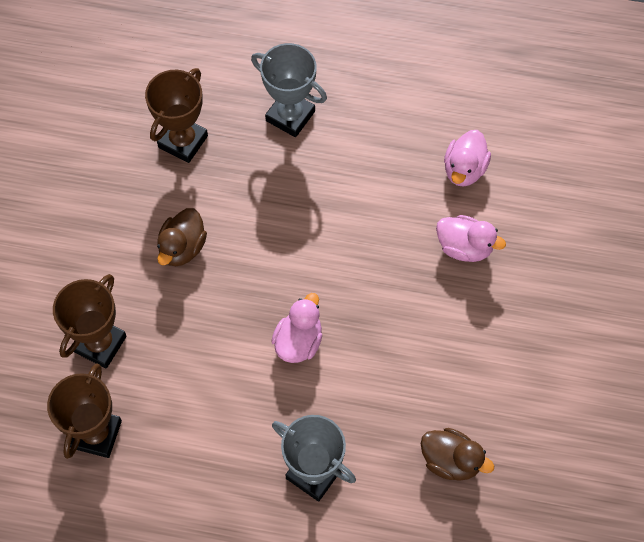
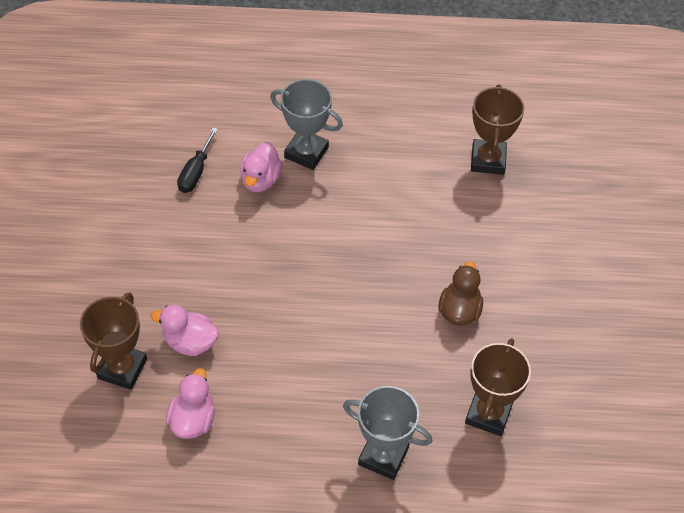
camera: 170 degrees right, 10 degrees down
brown trophy [53,274,127,368] -> brown trophy moved to [80,292,147,390]
pink duck [271,293,322,363] -> pink duck moved to [240,142,283,192]
brown duck [421,428,494,481] -> black screwdriver [177,128,218,193]

